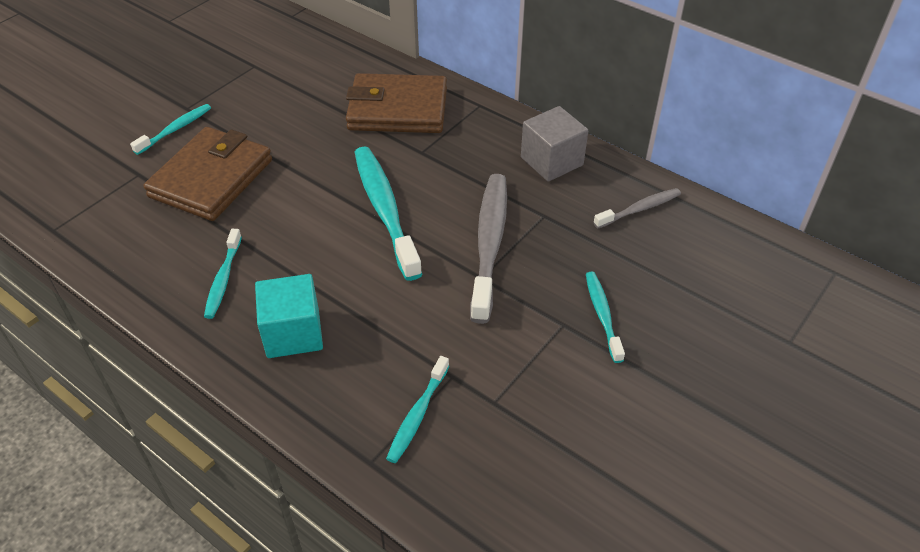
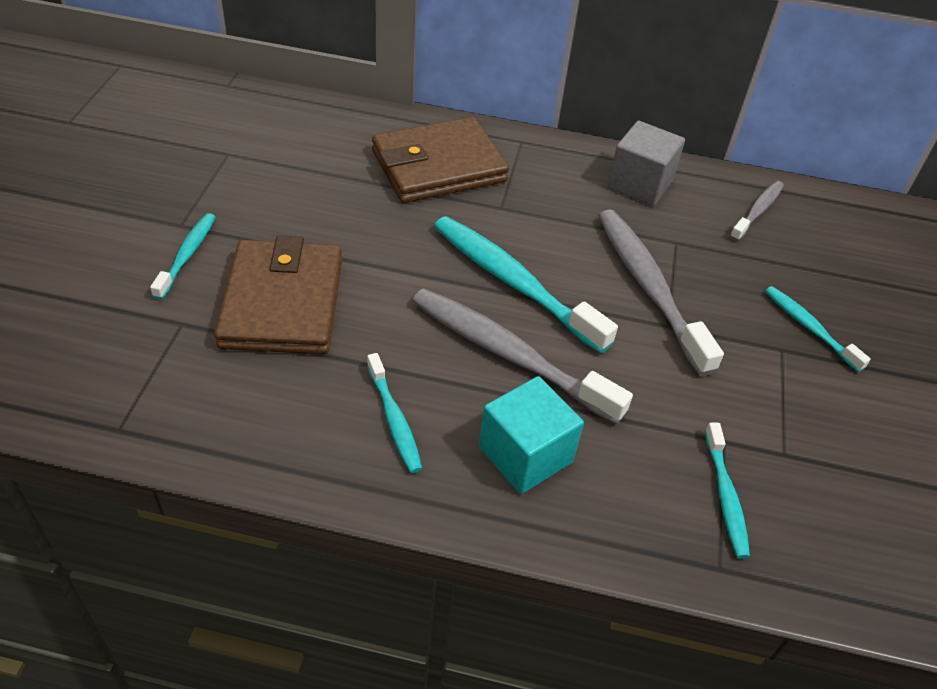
camera: 30 degrees left, 0 degrees up
none -> grey toothbrush [412,288,633,424]

